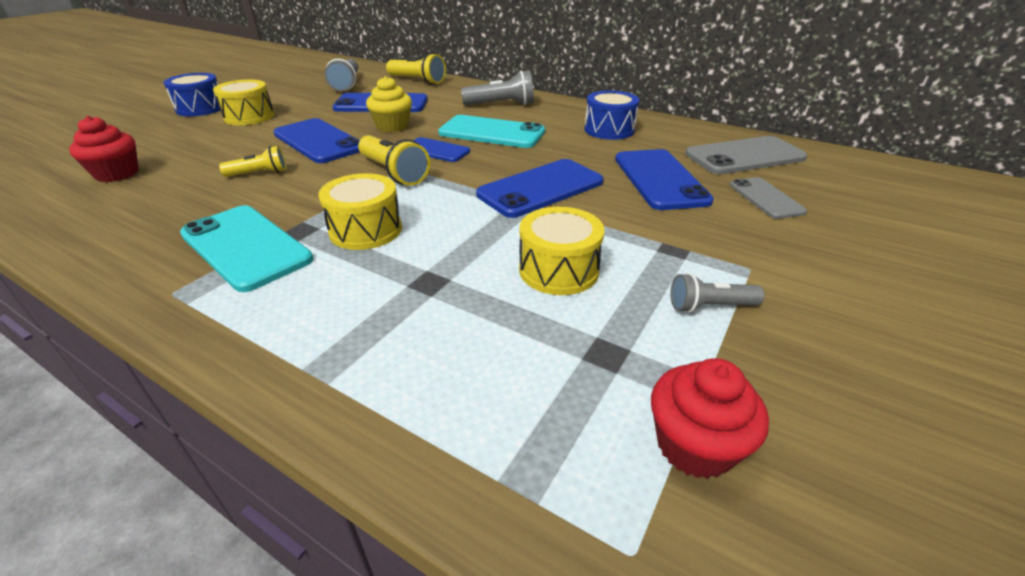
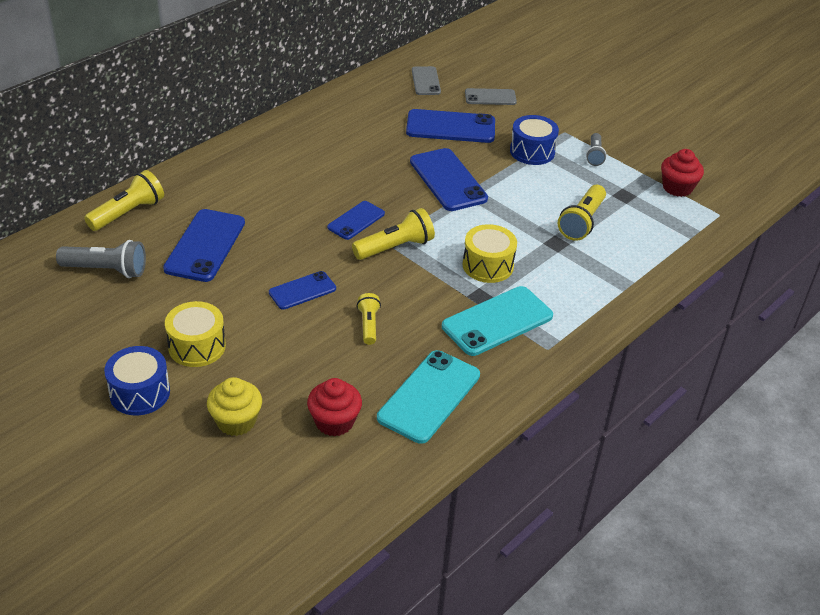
camera: 80 degrees left, 5 degrees up
blue phone [273,118,360,163] -> blue phone [269,271,336,310], size x0.60
yellow cupcake [366,76,412,132] -> yellow cupcake moved to [207,377,262,436]
turquoise phone [438,115,545,148] -> turquoise phone moved to [377,350,480,444]
grey flashlight [461,70,534,105] -> none
yellow drum [519,207,605,295] -> none
blue drum [584,90,639,140] -> blue drum moved to [510,115,559,165]
grey phone [685,136,808,174] -> grey phone [412,66,441,95], size x0.60
none -> yellow flashlight [558,185,606,241]

